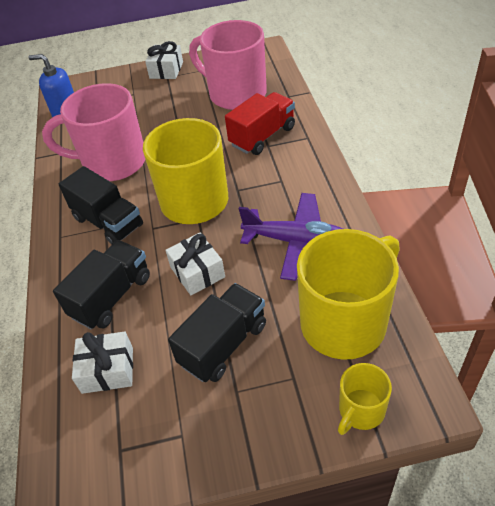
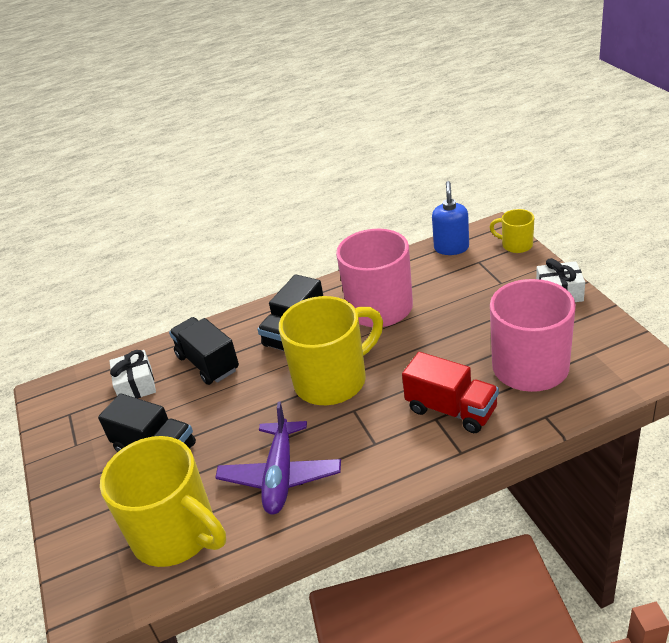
camera: 80 degrees right, 10 degrees down
black truck [53,240,150,329] -> black truck turned 150 degrees counterclockwise [169,317,239,385]
white gift [165,233,225,295] -> none
yellow mug [338,363,392,435] -> yellow mug moved to [490,209,534,253]

